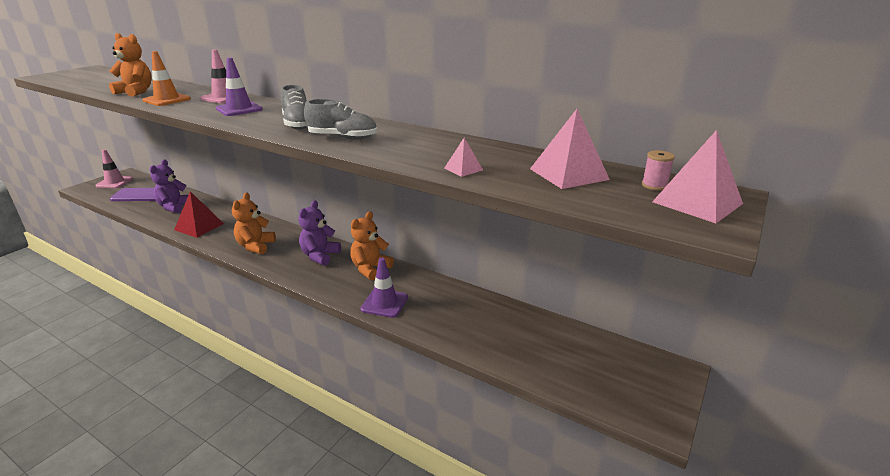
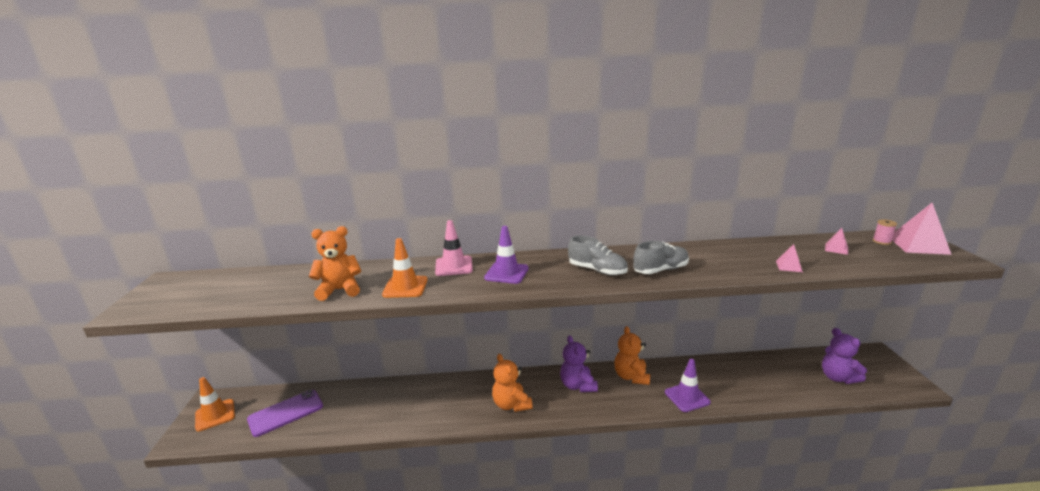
camera: 35 degrees left, 5 degrees down
pink traffic cone [95,149,133,188] -> orange traffic cone [195,377,235,431]
purple teddy bear [150,160,188,213] -> purple teddy bear moved to [822,328,867,384]
red pyramid [174,192,224,238] -> none
pink pyramid [530,109,610,189] -> pink pyramid [825,228,848,255], size x0.51

